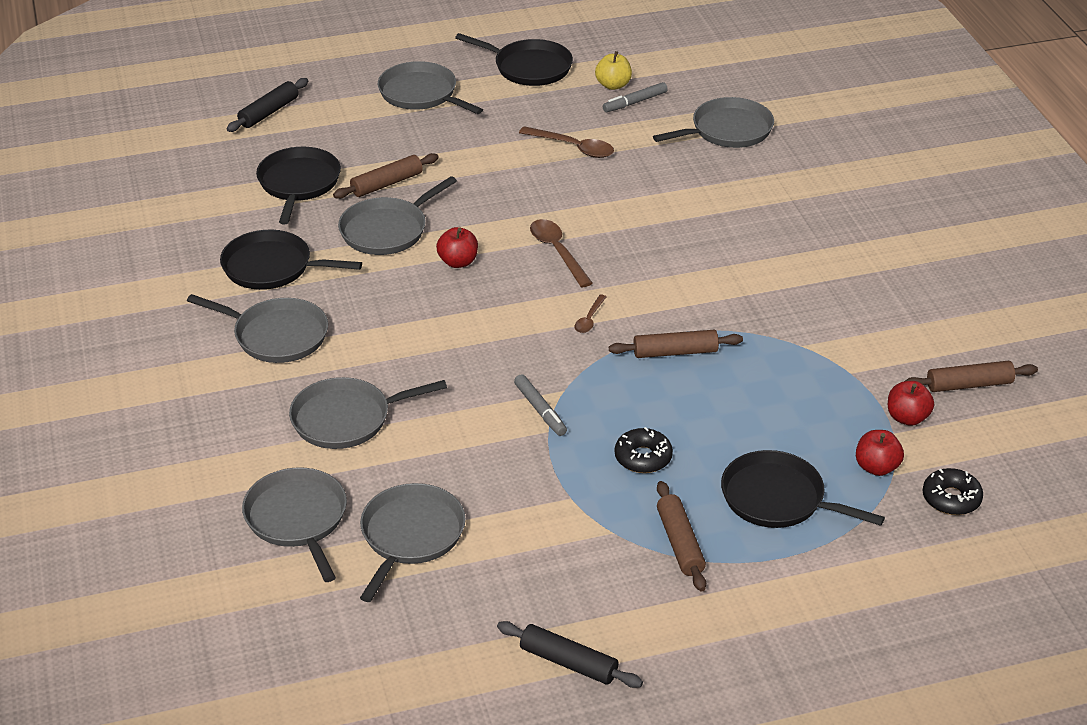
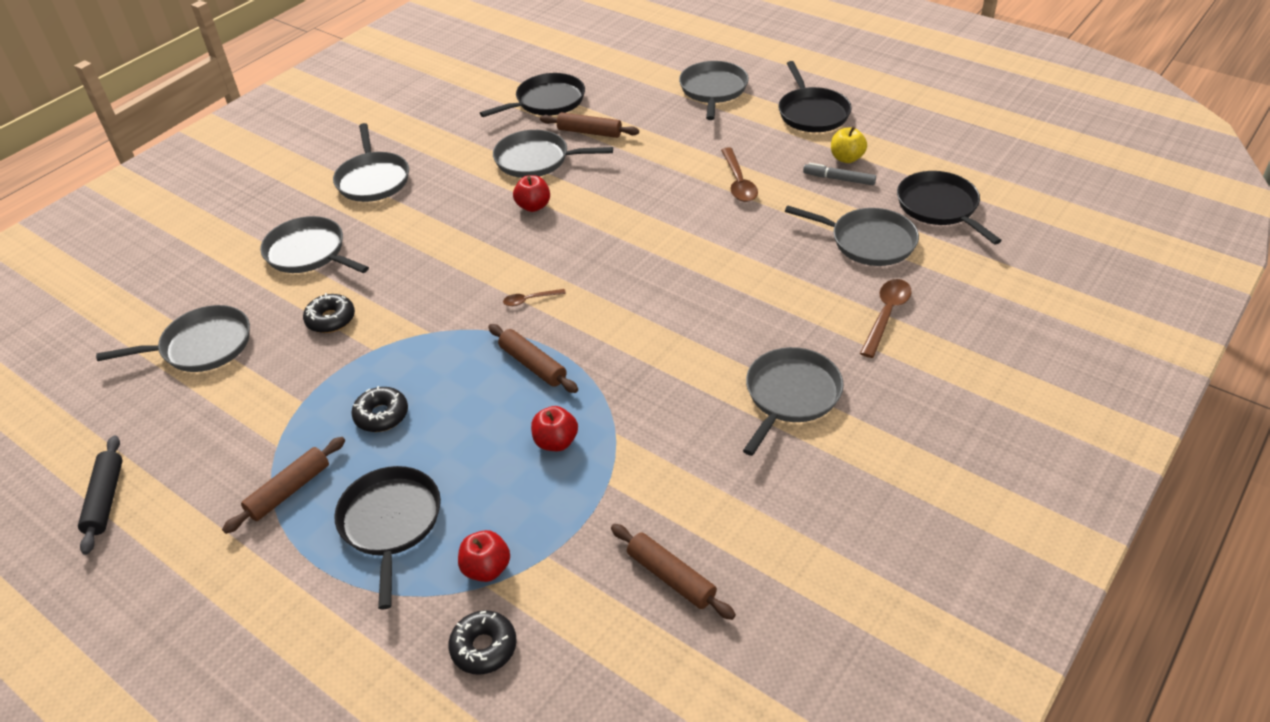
camera: 55 degrees right, 5 degrees up
black pan [220,230,362,290] -> black pan moved to [897,171,1002,245]
black rolling pin [227,78,308,132] -> none
grey pan [242,467,347,582] -> grey pan moved to [743,347,844,456]
grey marker [514,374,567,436] -> none
brown spoon [530,219,593,287] -> brown spoon moved to [860,279,912,358]
red apple [888,381,934,426] -> red apple moved to [531,406,578,451]
none -> black donut [303,293,355,333]

